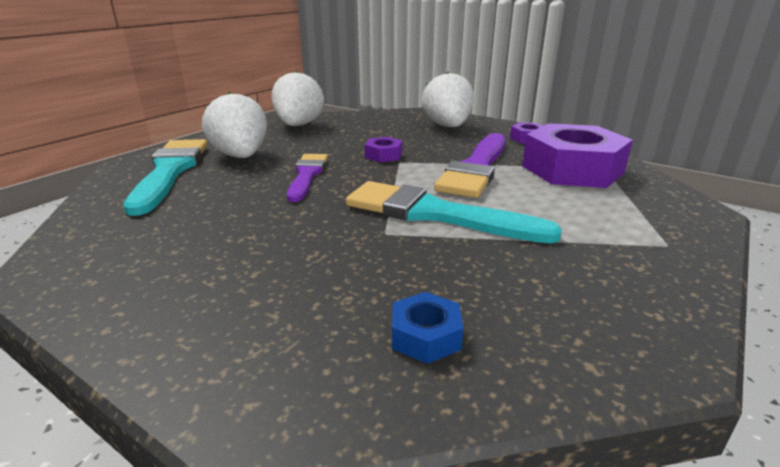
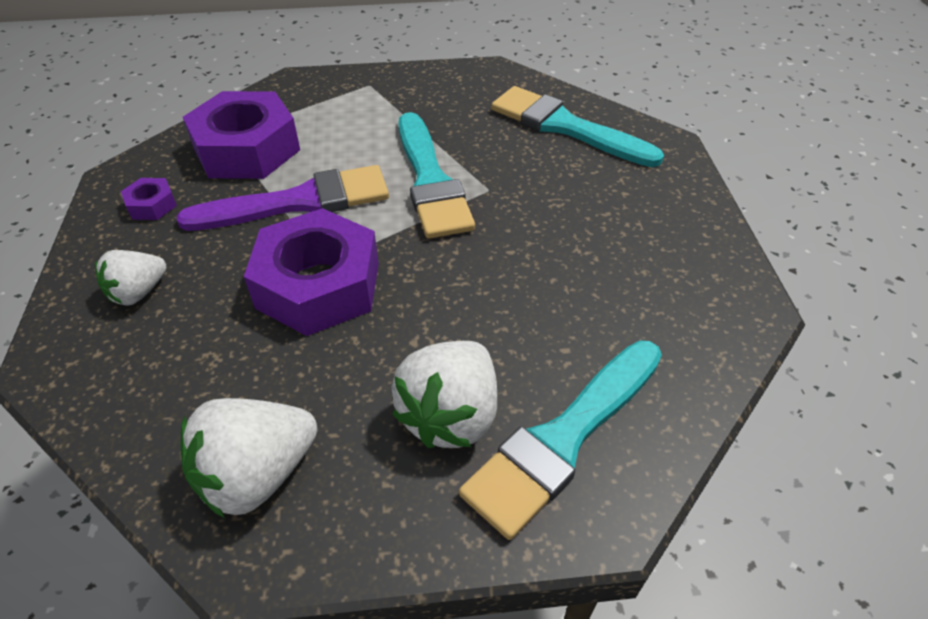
camera: 130 degrees left, 20 degrees up
purple brush [287,154,328,202] -> none
purple nut [365,137,403,162] -> purple nut [244,208,379,336], size x2.33
blue nut [392,292,463,364] -> turquoise brush [491,86,664,167]
white strawberry [421,72,474,127] -> white strawberry [95,250,167,305], size x0.62

